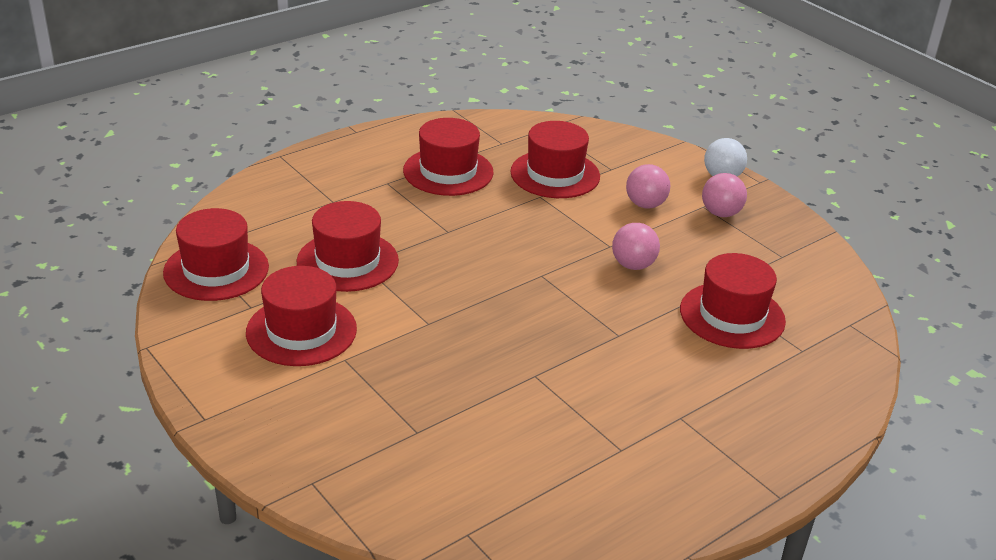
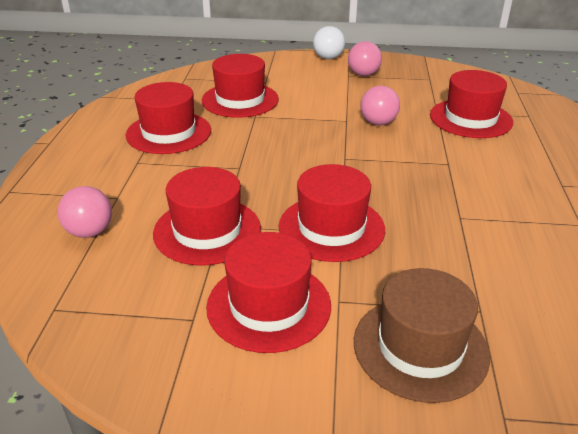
camera: 45 degrees left, 0 degrees up
red hat [163,208,269,301] -> red hat moved to [279,164,385,262]
pink ball [626,164,670,208] -> pink ball moved to [58,186,112,238]
none -> brown hat [354,268,490,403]

